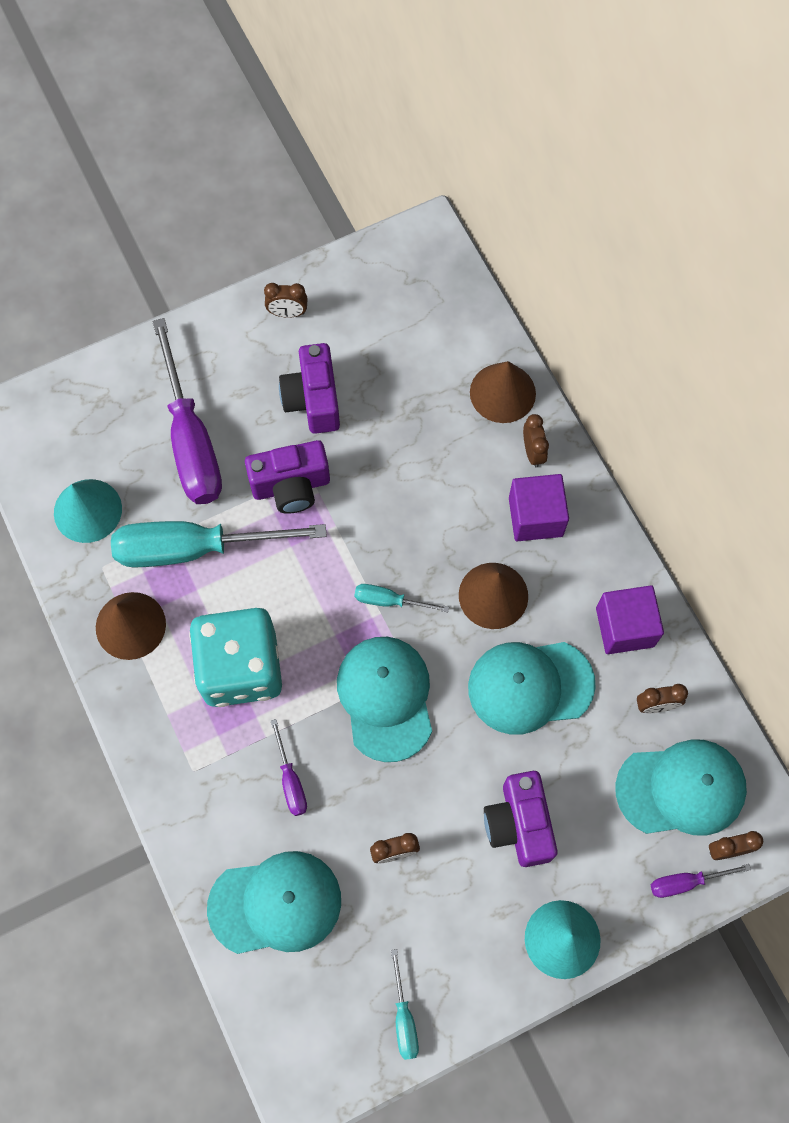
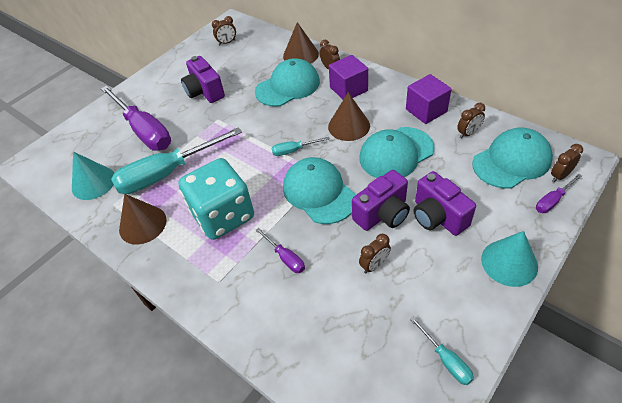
camera: 20 degrees left, 20 degrees down
turquoise cap [207,851,341,954] -> turquoise cap moved to [255,58,320,107]
purple camera [245,440,330,514] -> purple camera moved to [352,170,410,231]
brown clock [264,283,308,318] -> brown clock moved to [212,16,236,45]

